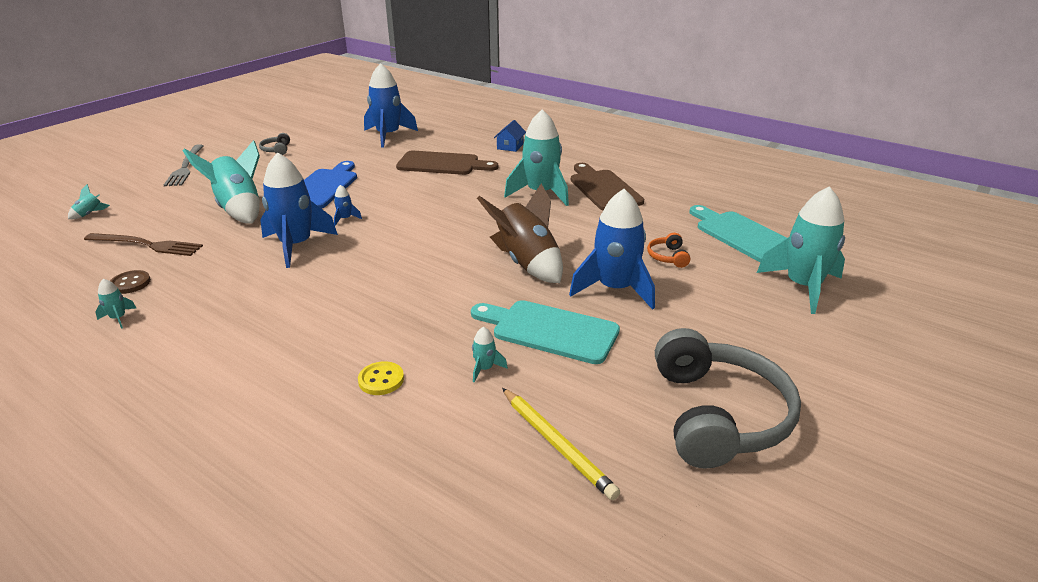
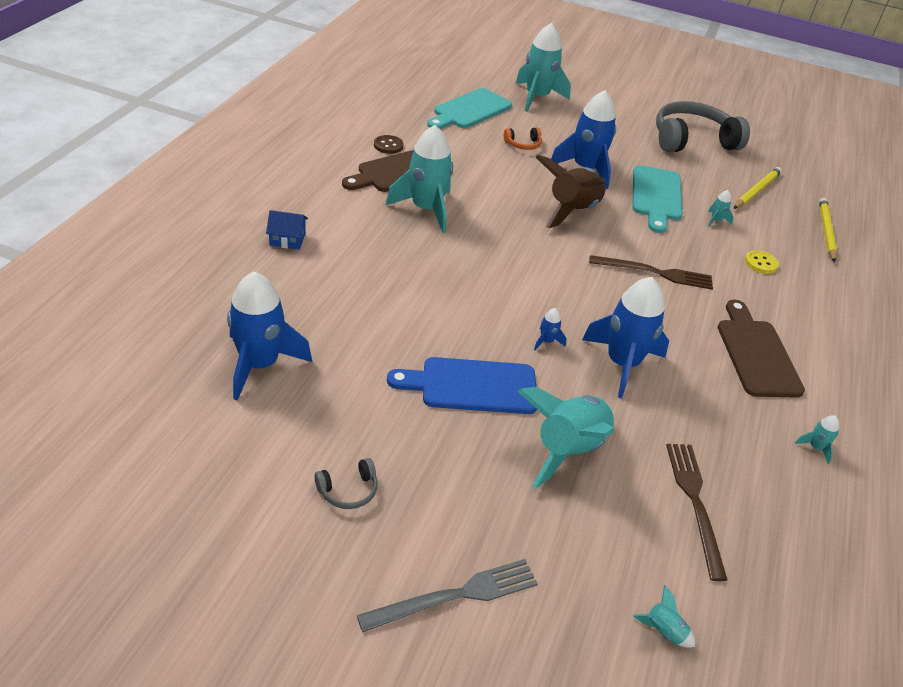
camera: 110 degrees left, 10 degrees up
brown button [110,270,151,294] -> brown button moved to [374,135,404,154]
brown cutting board [396,151,498,175] -> brown cutting board moved to [718,300,805,397]
none -> brown fork [589,255,713,290]
none -> yellow pencil [819,198,837,262]

